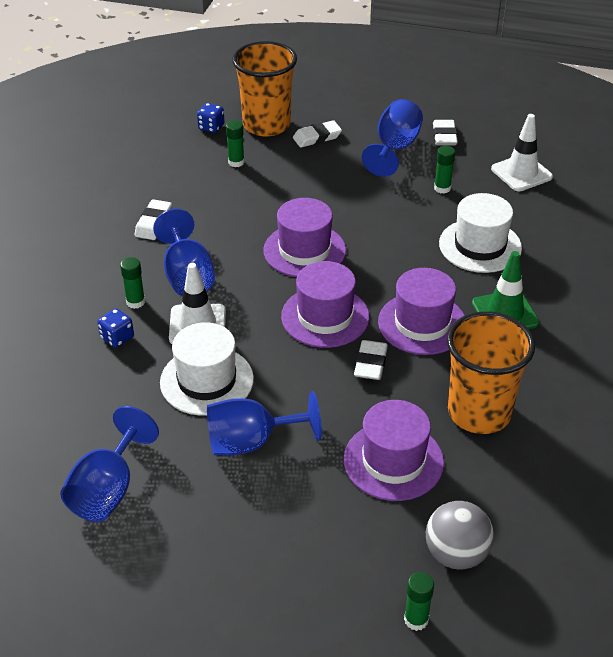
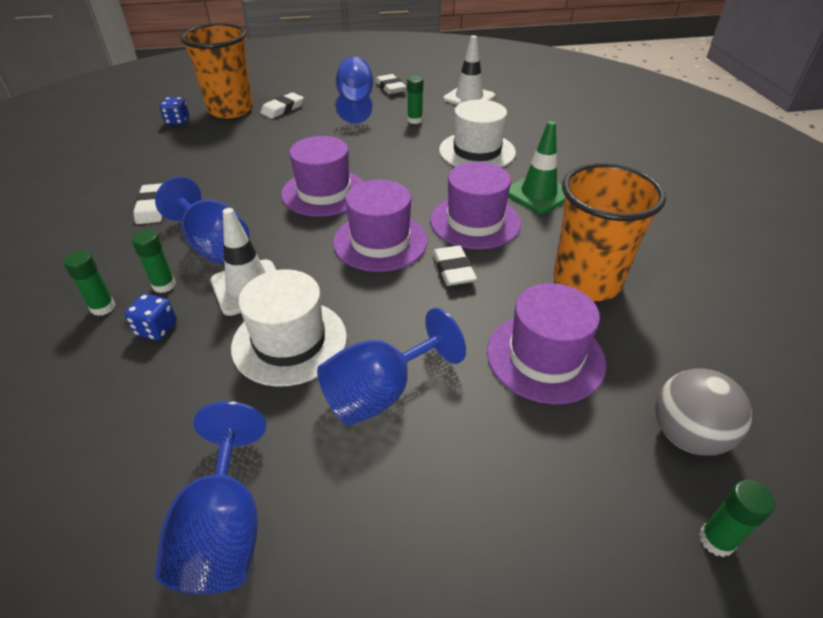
camera: 25 degrees left, 0 degrees up
green glue stick [226,120,244,167] -> green glue stick moved to [63,251,115,316]

